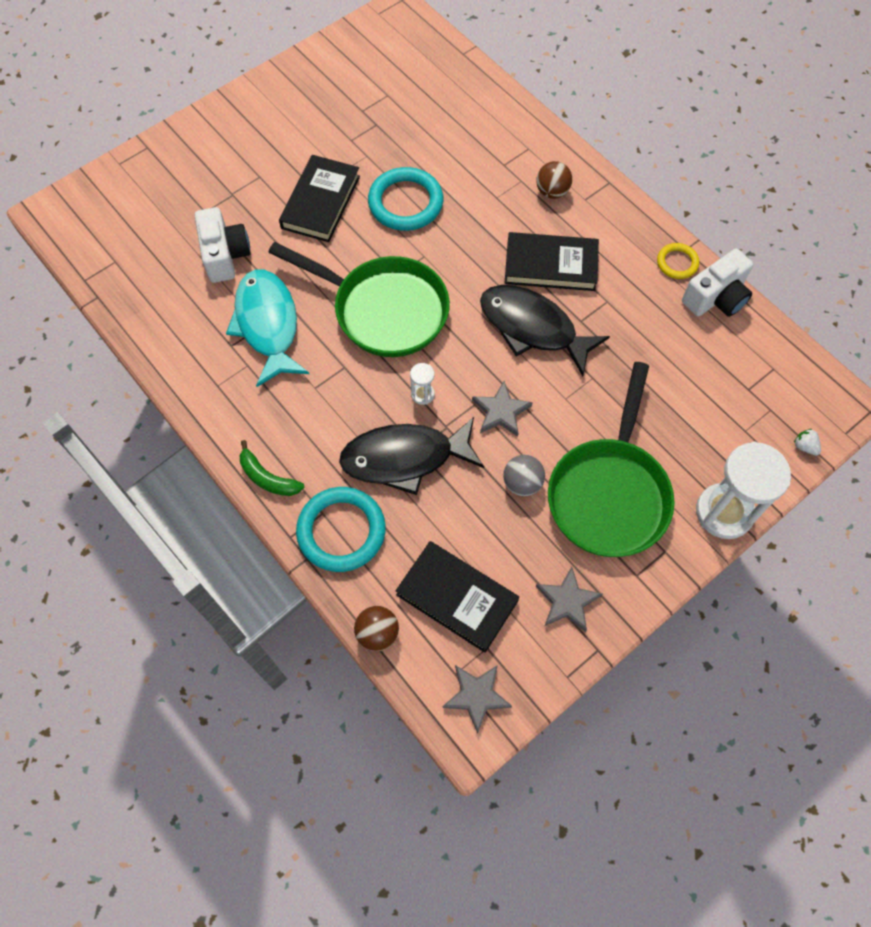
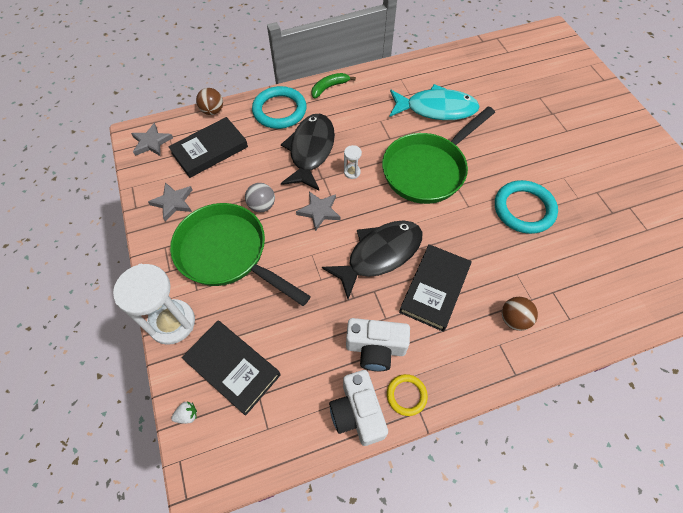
camera: 110 degrees right, 5 degrees down
white camera [195,207,251,283] -> white camera moved to [346,318,410,371]
black book [279,155,360,242] -> black book moved to [182,321,281,416]

